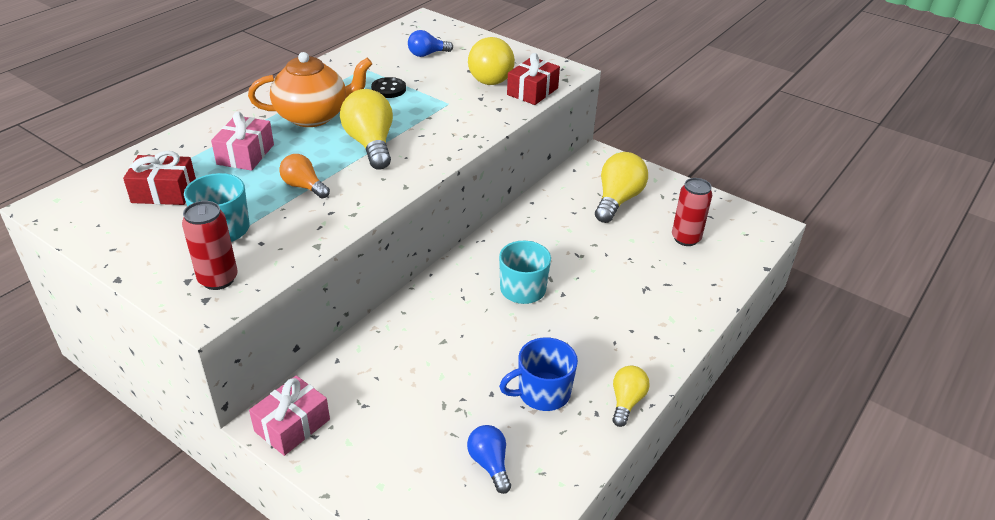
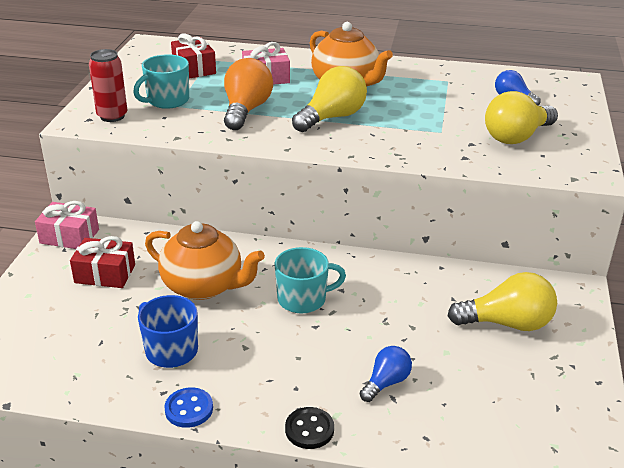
camera: 65 degrees right, 5 degrees down
orange light bulb [279,154,330,198] -> orange light bulb [224,58,273,130], size x1.70
black button [371,77,406,98] -> black button moved to [285,407,334,449]
blue light bulb [467,425,511,494] -> blue light bulb moved to [360,346,412,402]
red gift [507,53,560,105] -> red gift moved to [70,236,135,288]
yellow light bulb [612,366,650,427] -> blue button [164,387,213,428]
red can [672,178,712,246] -> none
none -> orange teapot [145,221,265,300]

